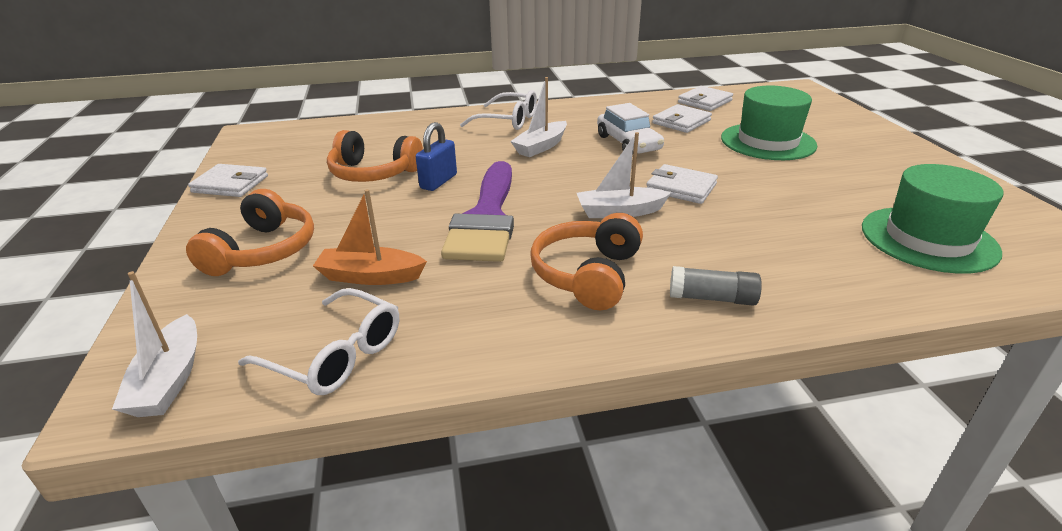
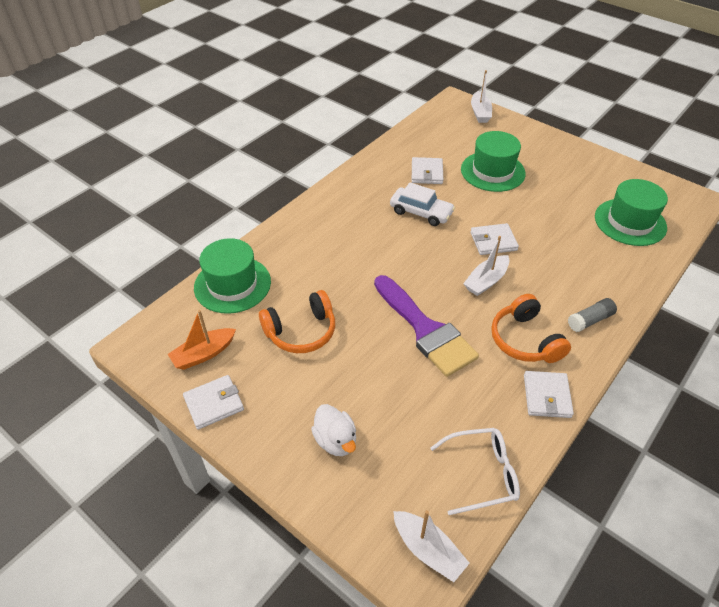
camera: 40 degrees left, 15 degrees up
orange headphones [186,189,314,276] -> white duck [311,404,356,456]
orange boat [313,189,427,285] -> orange boat moved to [168,310,236,370]
blue padlock [416,122,457,191] -> none
white glasses [460,90,537,130] -> none
white boat [510,77,567,157] -> white boat moved to [471,70,492,123]
white wallet [678,86,733,111] -> white wallet moved to [524,371,574,418]
none -> green hat [194,238,271,314]

